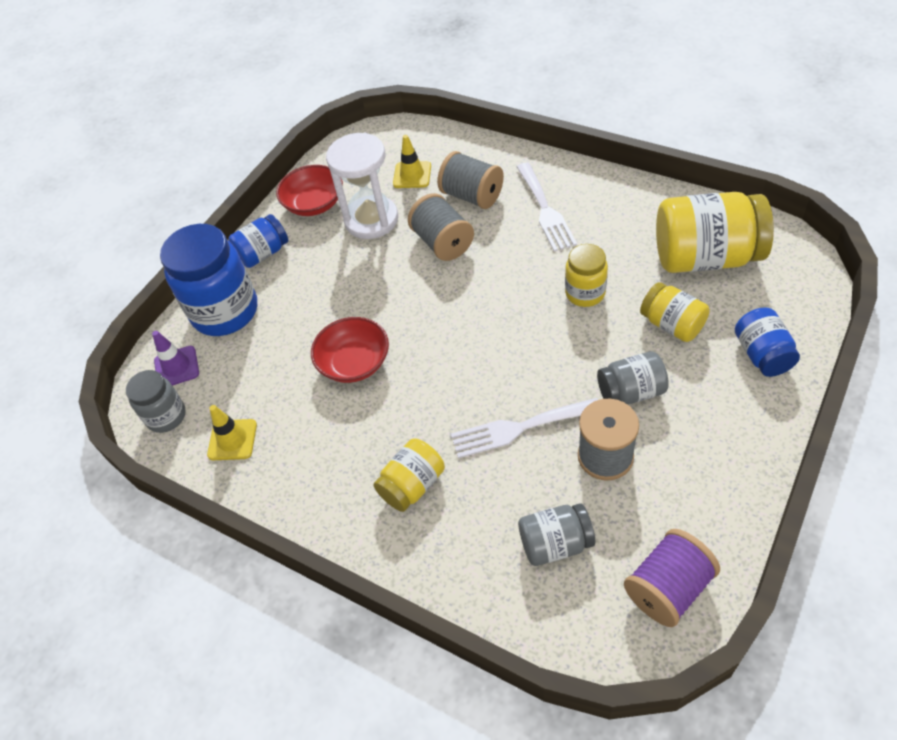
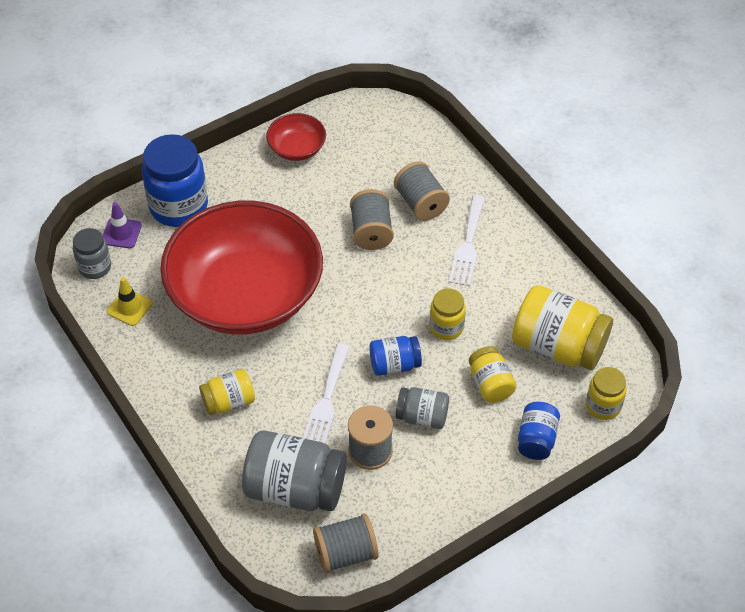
camera: 20 degrees right, 0 degrees up
blue jar [228,214,288,268] -> blue jar moved to [369,336,422,376]
red bowl [311,317,389,383] -> red bowl [160,201,323,334], size x2.46
white hourglass [326,133,398,239] -> none
yellow traffic cone [393,135,431,188] -> none
white fork [451,398,598,458] -> white fork turned 90 degrees counterclockwise [303,343,350,443]
grey jar [518,503,595,566] -> grey jar [242,430,346,511], size x1.82
purple spool [624,529,720,627] -> grey spool [313,514,378,573]
none -> yellow jar [586,367,627,420]

